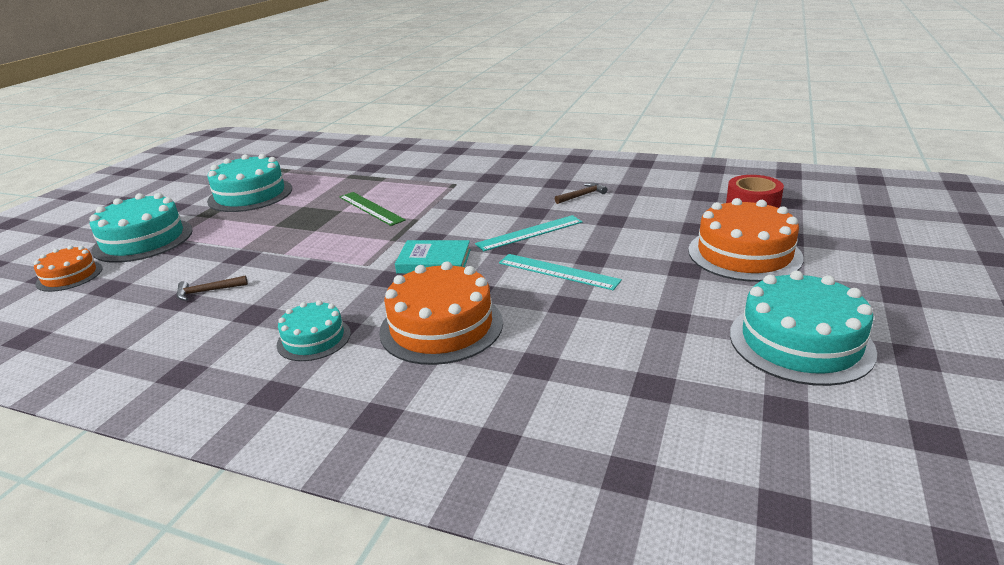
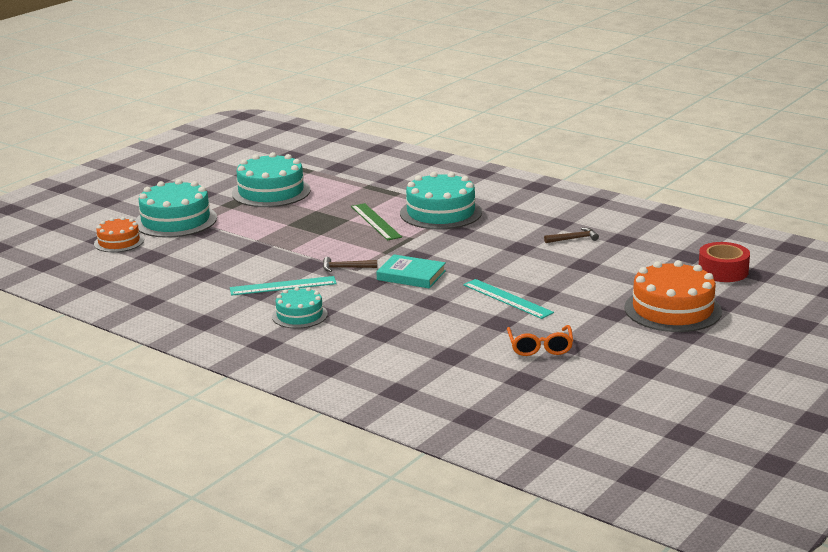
camera: 15 degrees right, 5 degrees down
brown hammer [177,276,248,301] -> brown hammer moved to [323,257,377,272]
orange cake [379,261,503,365] -> none
turquoise ruler [475,215,582,251] -> turquoise ruler moved to [230,276,337,296]
turquoise cake [730,271,877,386] -> turquoise cake moved to [400,172,482,229]
none -> orange glasses [507,325,573,356]

